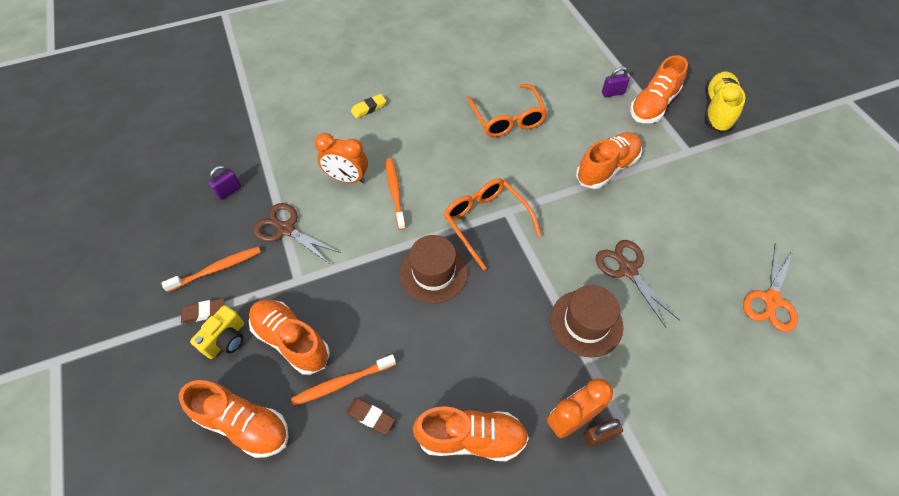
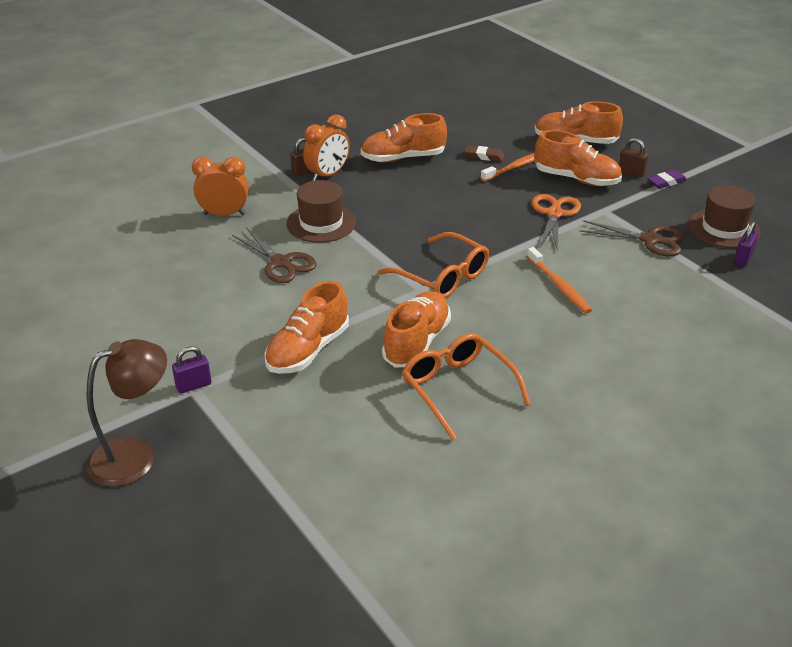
camera: 165 degrees right, 20 degrees down
orange toothbrush [162,246,261,292] -> none
brown eraser [181,298,224,324] -> purple eraser [647,170,687,189]
yellow camera [190,305,244,359] -> brown padlock [619,138,648,177]
orange clock [315,133,368,183] -> orange clock moved to [192,156,249,216]
yellow eraser [351,94,386,119] -> none
brown hat [400,235,468,303] -> brown hat moved to [688,185,761,248]
purple padlock [602,67,630,97] -> purple padlock moved to [172,346,211,394]
orange shoe [630,55,688,123] -> orange shoe moved to [382,291,451,368]
yellow shoe [705,72,745,133] -> brown lamp [87,339,167,487]
orange scissors [743,243,798,332] -> orange scissors moved to [532,194,581,252]

